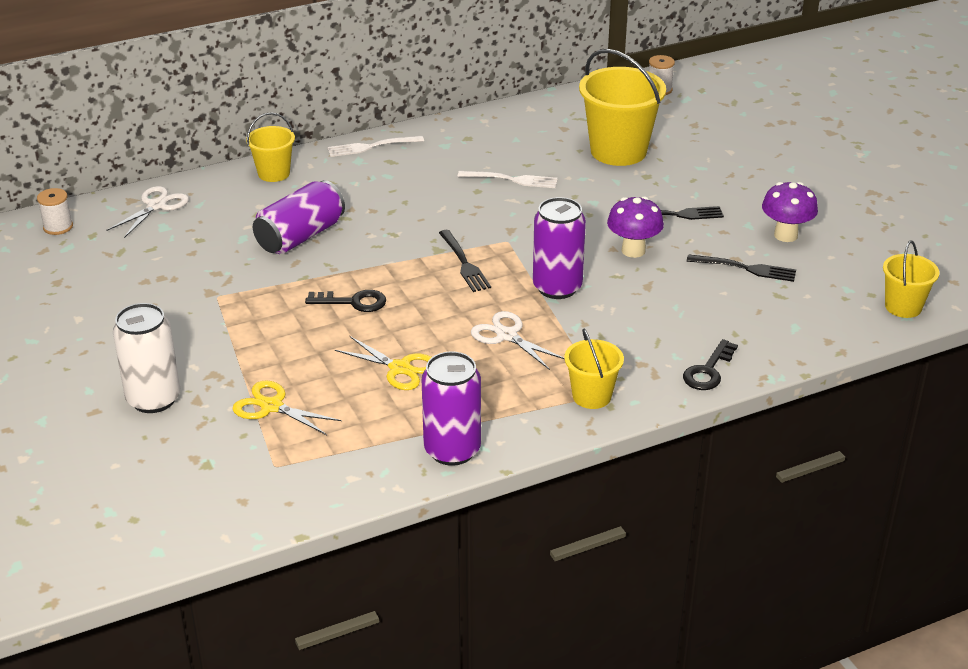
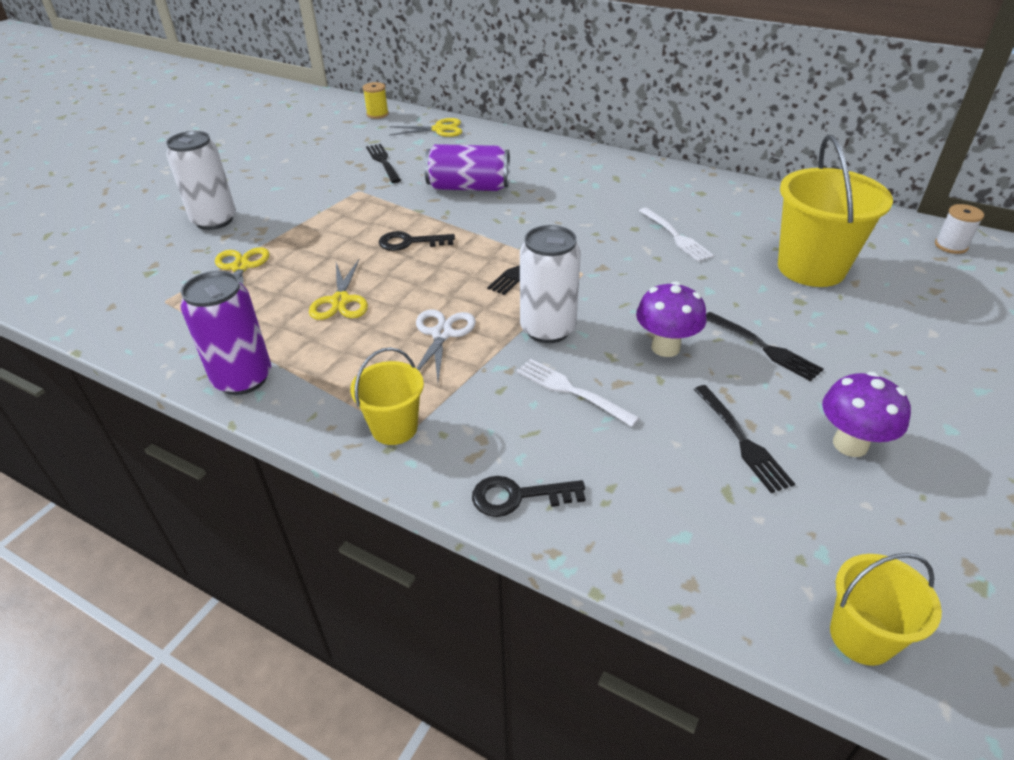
camera: 55 degrees right, 5 degrees up
white spool [37,188,73,235] -> yellow spool [363,82,389,119]
white scissors [106,186,189,238] -> yellow scissors [389,118,462,137]
yellow bucket [246,112,295,182] -> none
black key [305,290,386,312] -> black key turned 120 degrees clockwise [379,231,455,251]
white fork [327,136,424,157] -> white fork moved to [516,359,640,427]
purple can [533,197,586,299] -> white can [520,225,581,343]
none -> black fork [366,144,401,183]

